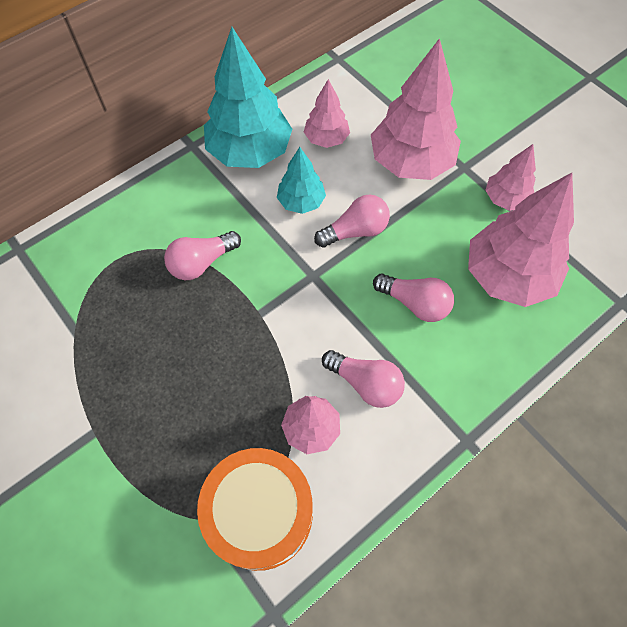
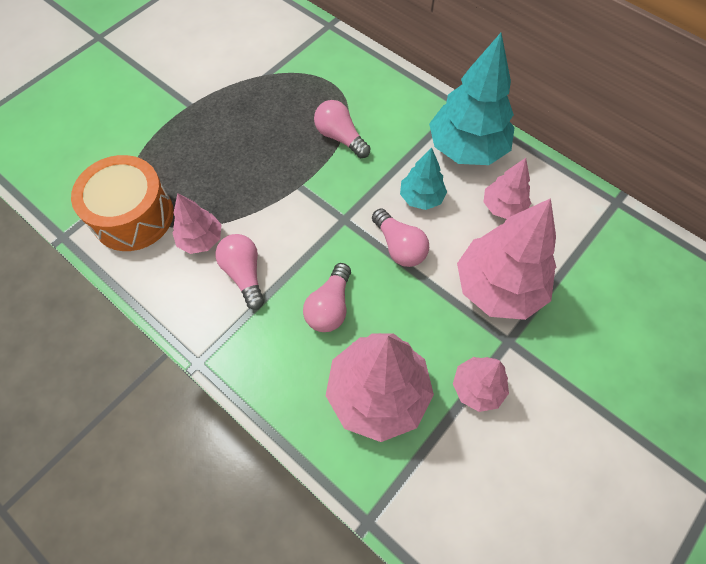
camera: 80 degrees right, 0 degrees up
pink light bulb [322,350,405,408] -> pink light bulb turned 135 degrees clockwise [216,234,264,310]

